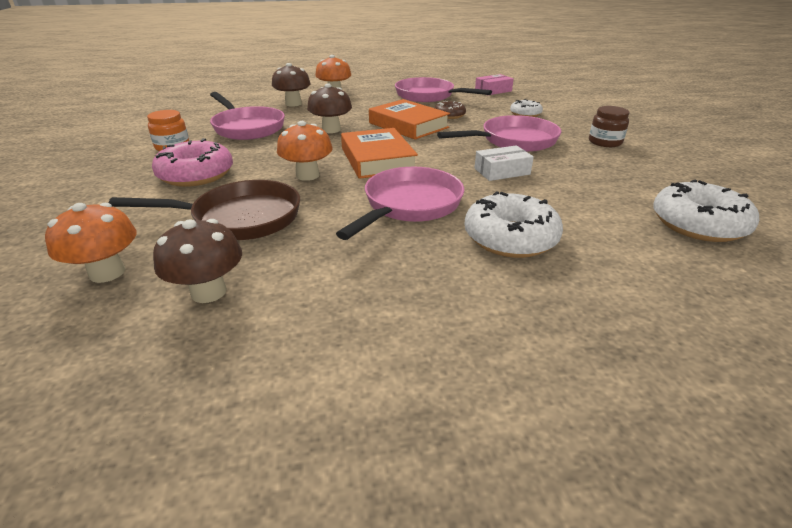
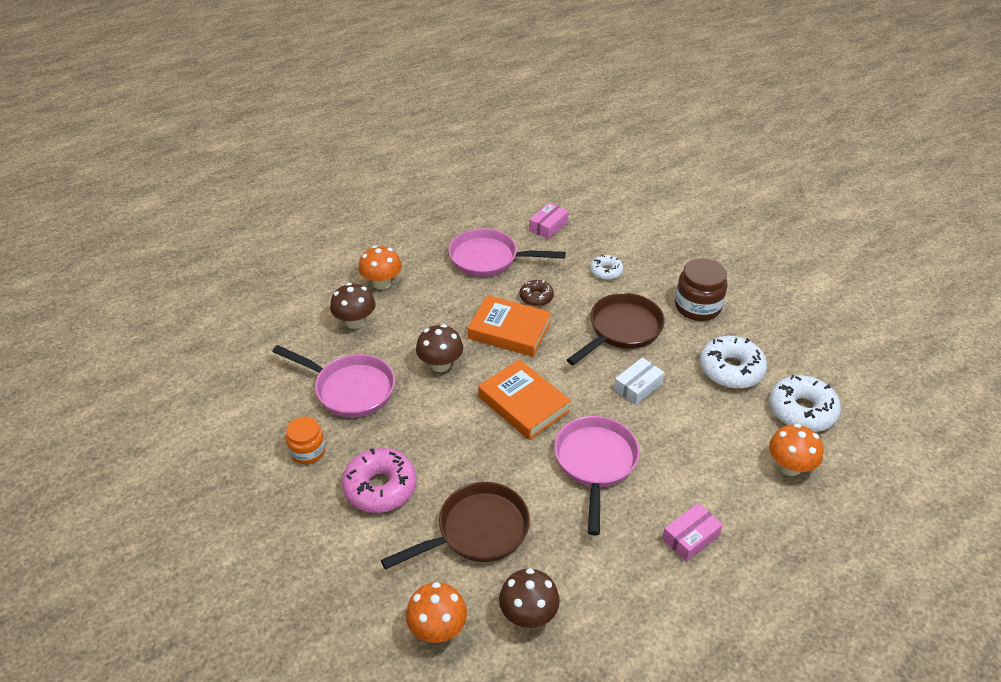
camera: 25 degrees left, 10 degrees up
orange mushroom [277,121,333,181] -> orange mushroom moved to [769,424,823,476]
pink pan [437,115,561,152] -> brown pan [567,293,665,365]
white donut [464,191,563,258] -> white donut moved to [700,336,767,389]
brown jar [589,106,629,147] -> brown jar [675,258,727,321], size x1.52
none -> pink box [662,503,723,561]

